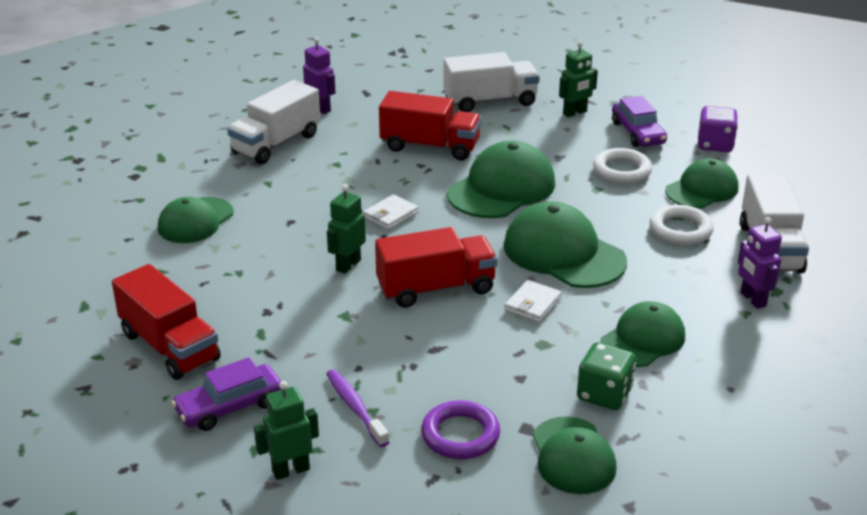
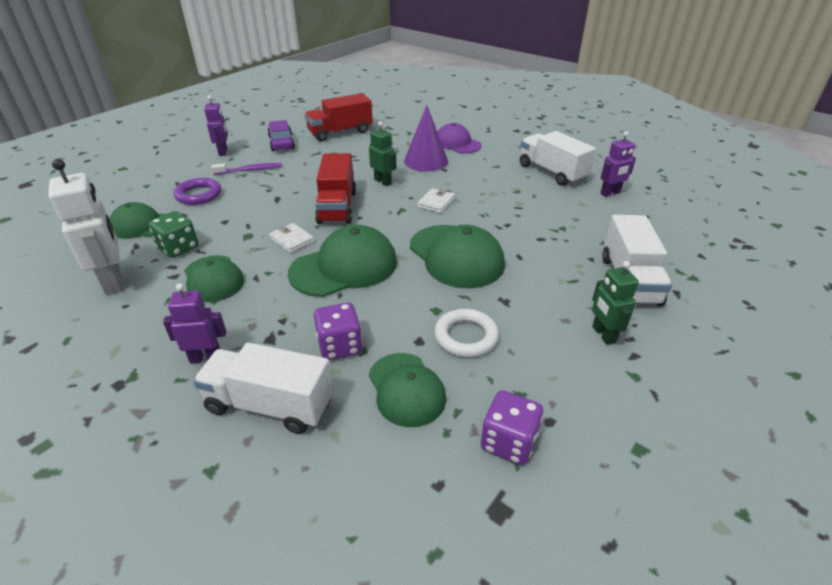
camera: 105 degrees right, 5 degrees up
green cap [158,197,234,243] -> purple cap [437,123,482,153]
green robot [254,381,319,480] -> purple robot [204,95,228,156]
white wallet [363,194,419,230] -> white wallet turned 60 degrees clockwise [417,188,455,213]
red truck [379,91,481,160] -> none
purple car [612,96,667,147] -> none
white ring [649,205,714,245] -> purple dice [314,303,363,360]
none -> white robot [48,159,123,295]
none -> purple cone [404,105,448,172]

